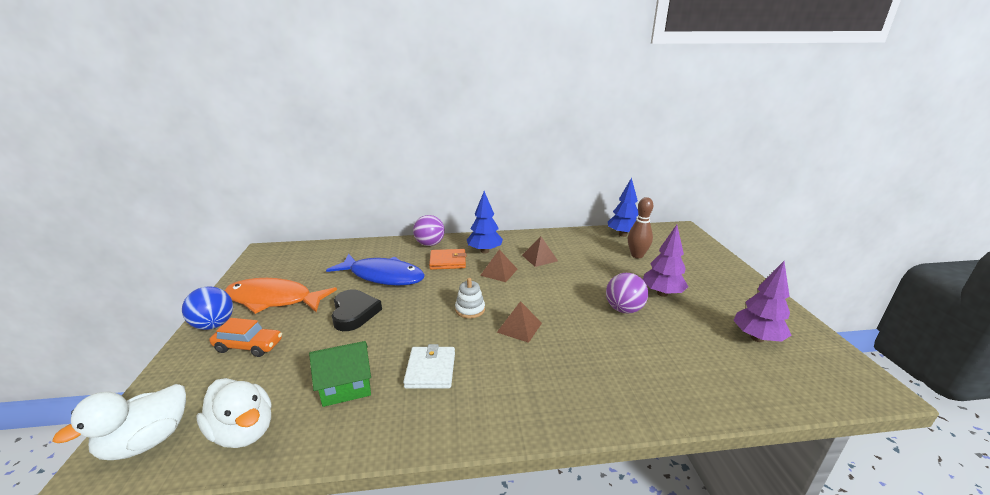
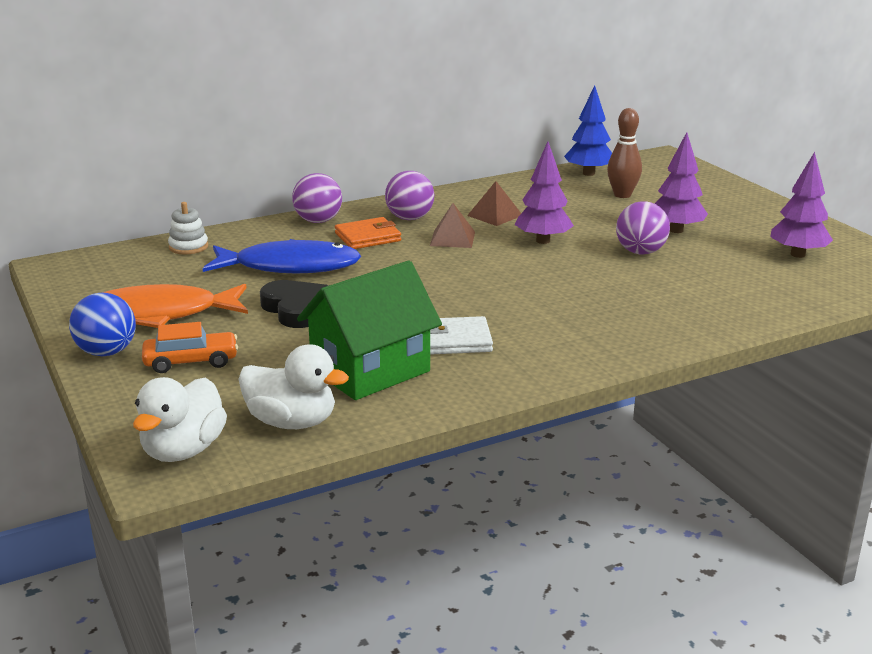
camera: 20 degrees left, 0 degrees up
green house [309,341,371,407] -> green house [297,260,442,400], size x1.60
white wallet [403,344,455,389] -> white wallet turned 75 degrees counterclockwise [430,316,493,355]
white stacking toy [455,278,485,318] -> white stacking toy moved to [168,202,208,254]
blue tree [467,191,503,253] -> purple ball [385,171,434,220]
brown pyramid [497,301,542,343] -> none
none -> purple tree [515,141,574,244]

